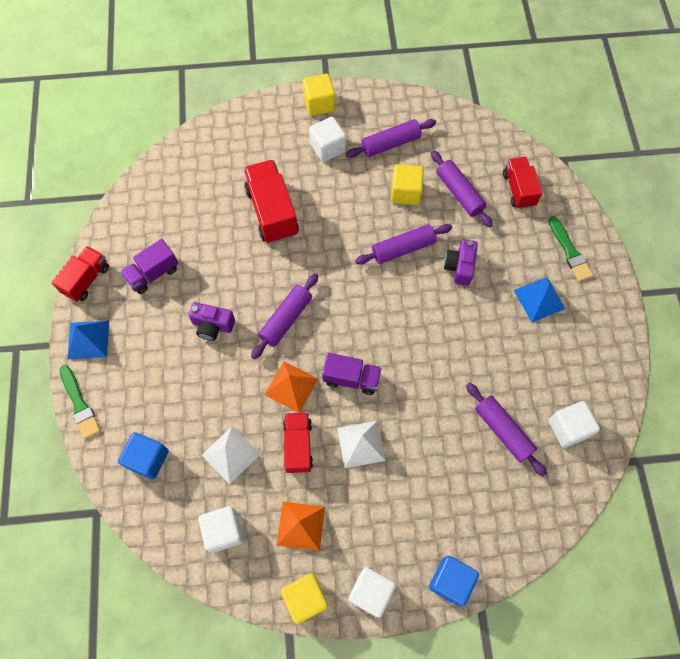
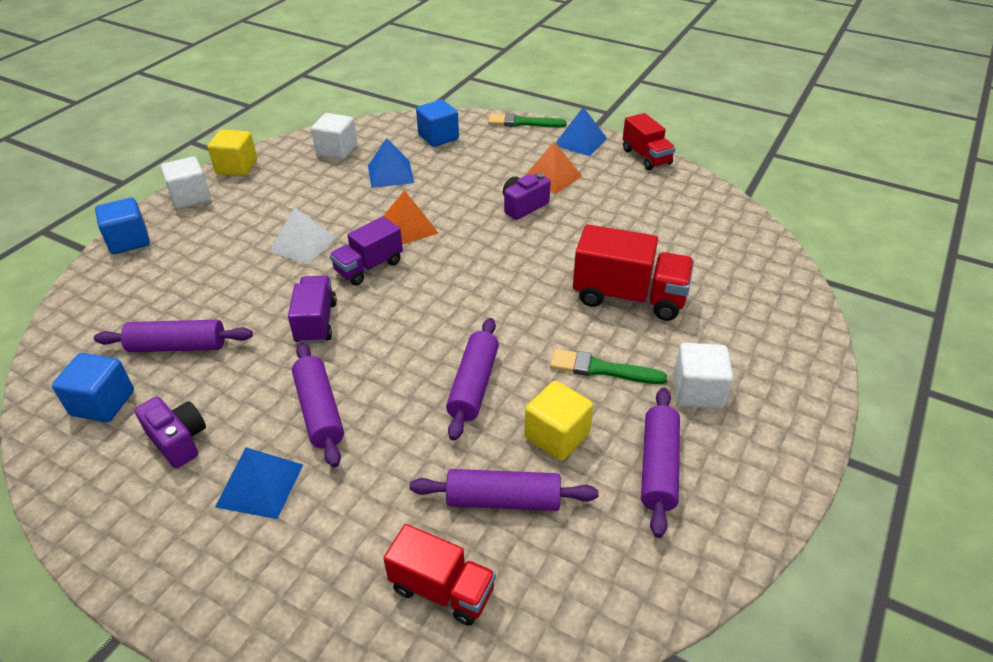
camera: 125 degrees right, 25 degrees down
purple truck [120,239,178,294] -> purple truck moved to [288,276,337,344]
white pyramid [202,426,260,484] -> blue pyramid [368,138,414,188]
purple rolling pin [251,273,318,359] -> purple rolling pin moved to [292,343,344,468]
orange pyramid [277,502,325,551] -> orange pyramid moved to [526,141,582,194]
red truck [283,412,313,473] -> none
yellow cube [303,74,335,116] -> none
purple camera [444,239,478,286] -> purple camera moved to [135,397,206,468]
green brush [548,216,593,281] -> green brush moved to [550,349,667,384]
white cube [548,401,600,448] -> blue cube [52,353,134,422]

